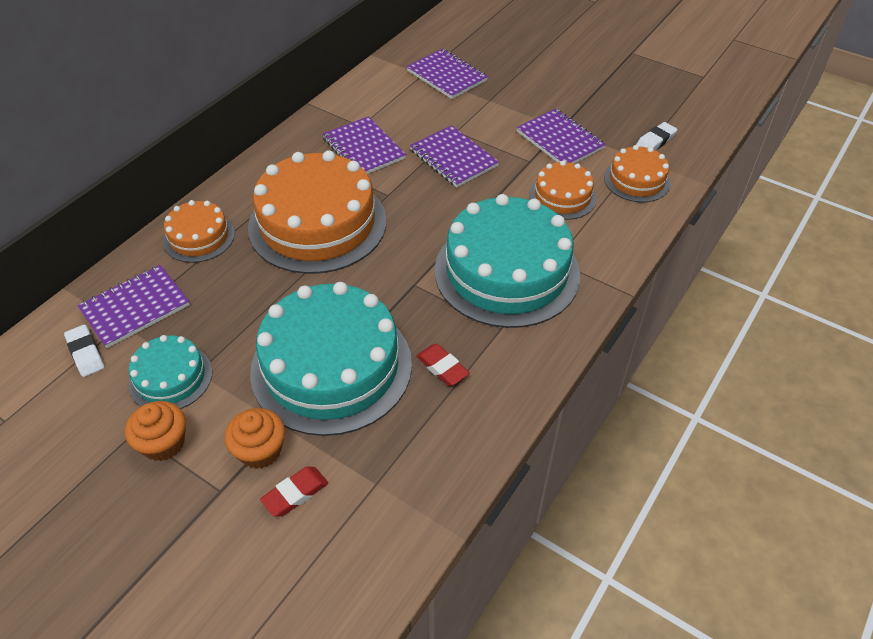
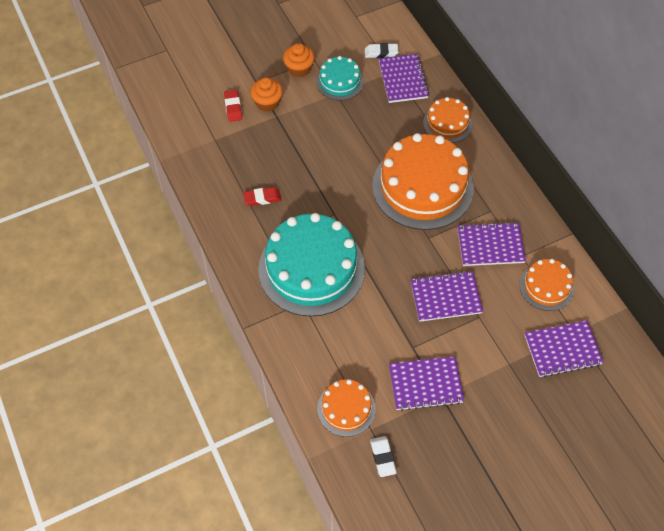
camera: 120 degrees right, 10 degrees up
turquoise cake [250,282,412,436] -> none
orange cake [529,161,597,220] -> orange cake moved to [519,259,574,311]

